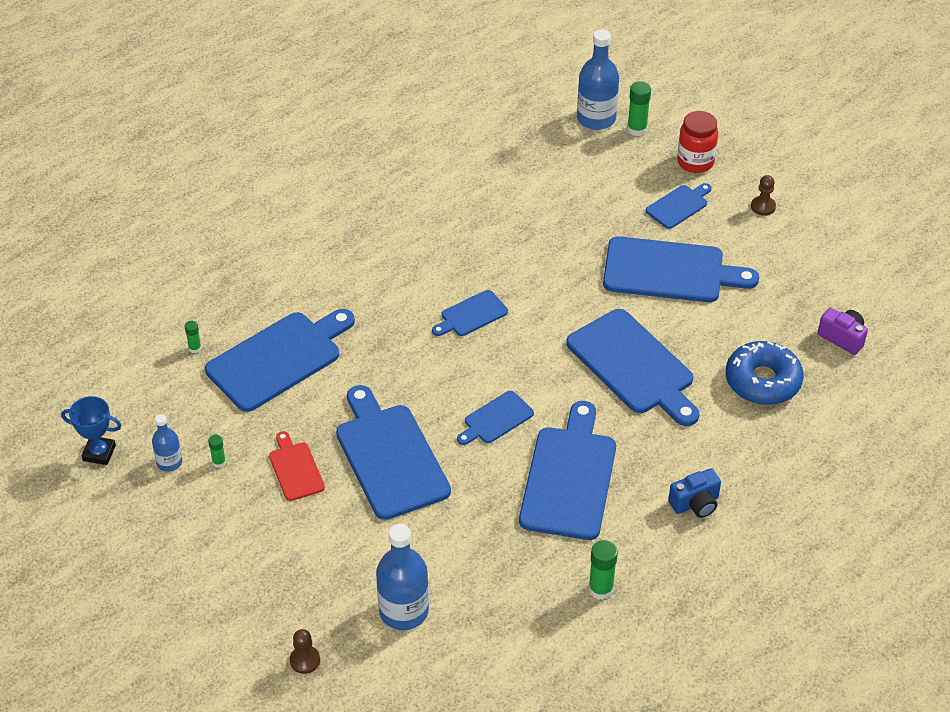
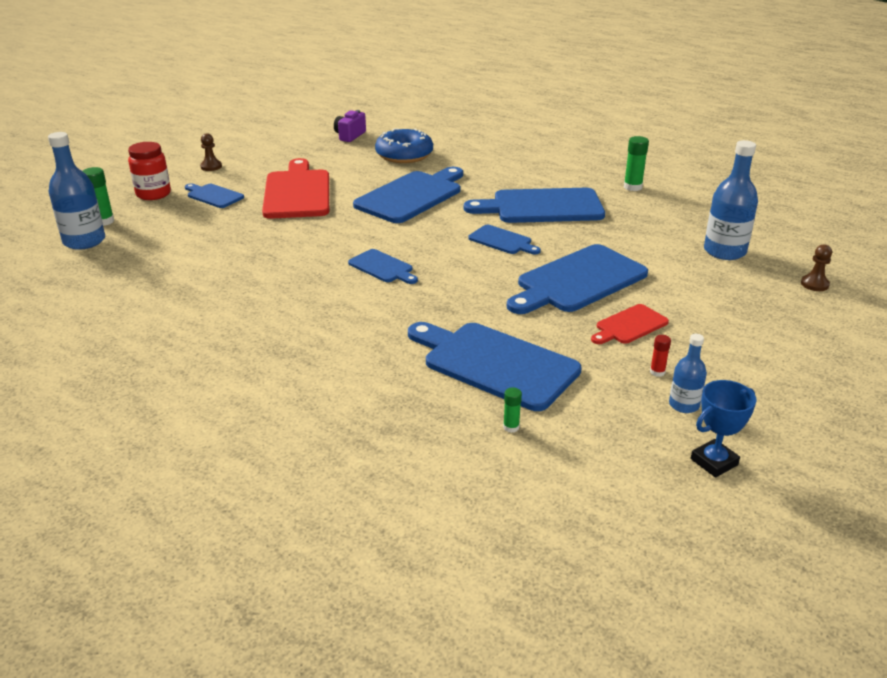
camera: 105 degrees left, 15 degrees down
blue trophy [61,396,122,465] -> blue trophy turned 60 degrees clockwise [691,380,757,477]
green glue stick [208,435,226,468] -> red glue stick [650,335,671,377]
blue cutting board [603,236,759,302] -> red cutting board [262,158,329,219]
blue camera [668,468,721,518] -> none

